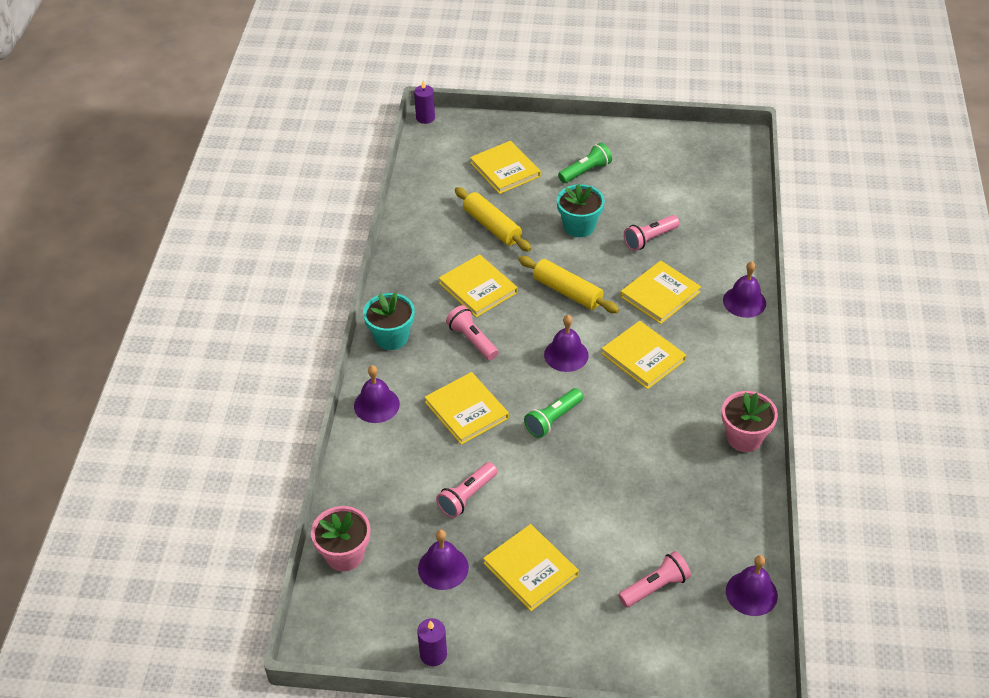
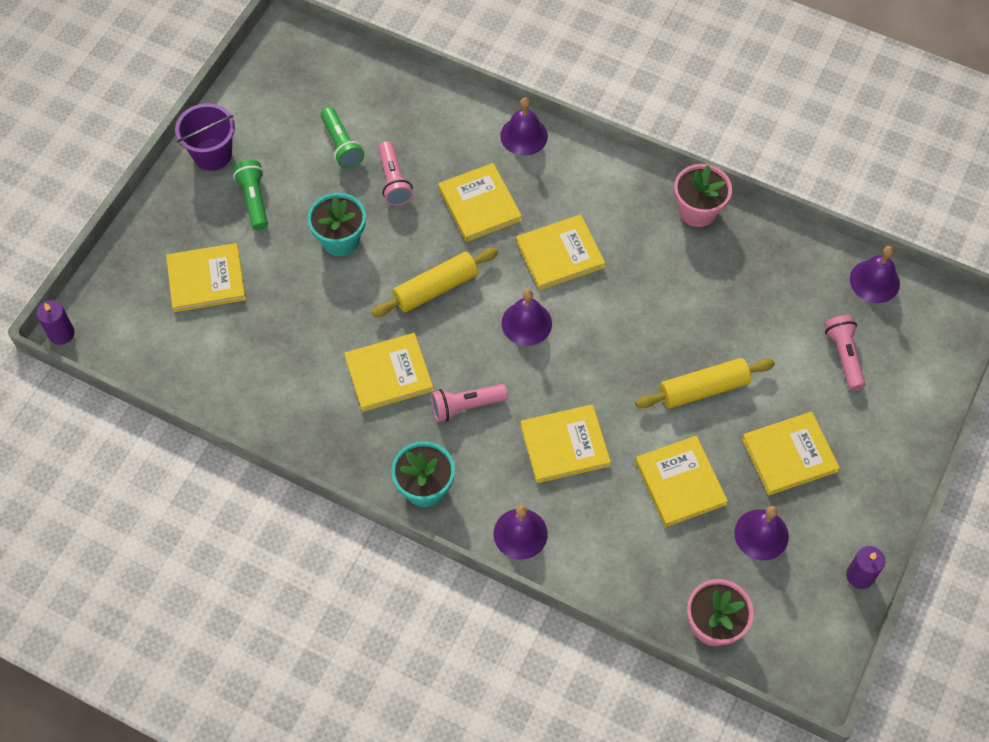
camera: 70 degrees left, 15 degrees up
pink flashlight [436,462,497,518] -> yellow book [635,436,728,527]
yellow rolling pin [455,187,531,252] -> yellow rolling pin moved to [635,358,775,409]
green flashlight [524,388,583,438] -> green flashlight moved to [321,107,364,168]
none -> purple bucket [175,103,235,171]

